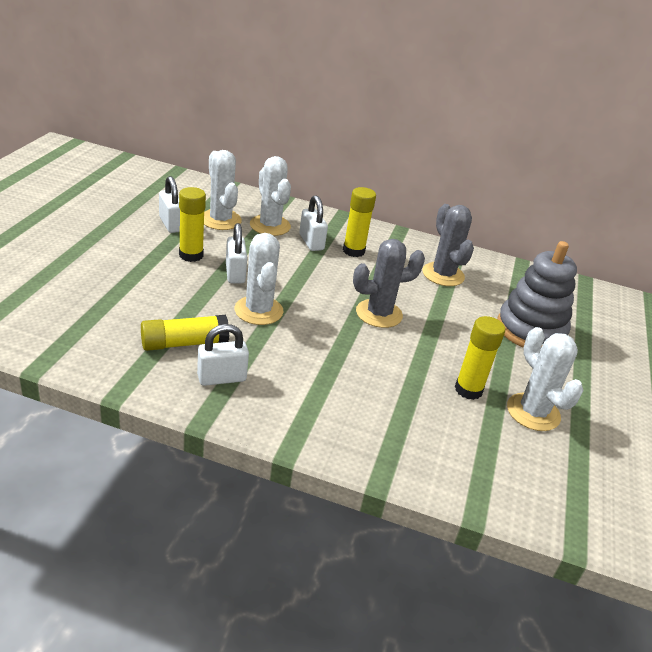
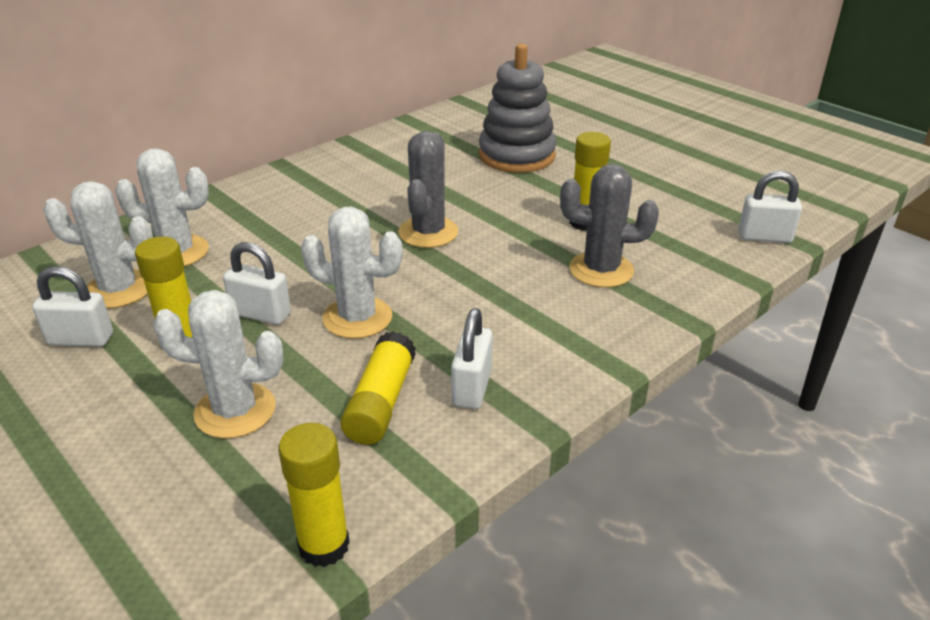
camera: 55 degrees left, 0 degrees up
white padlock [299,195,328,251] -> white padlock moved to [739,171,802,243]
yellow glue stick [343,187,376,257] -> yellow glue stick moved to [278,423,350,567]
grey cactus [422,204,474,286] -> grey cactus moved to [560,164,659,288]
white cactus [507,327,583,431] -> white cactus moved to [153,290,284,439]

